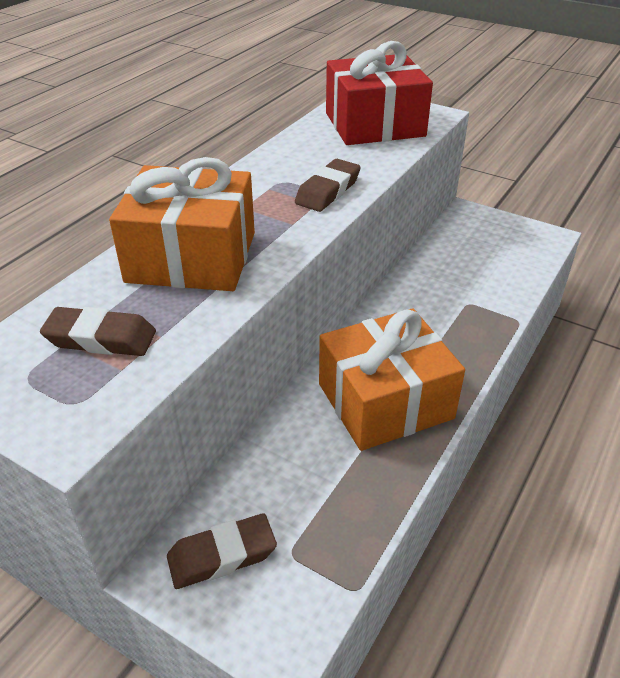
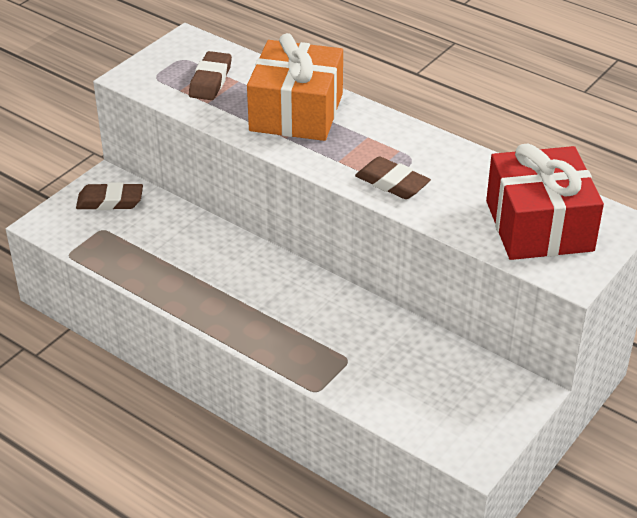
camera: 95 degrees right, 0 degrees up
brown eraser [167,513,277,589] -> brown eraser turned 75 degrees counterclockwise [76,182,143,210]
orange gift [319,308,465,451] -> none

